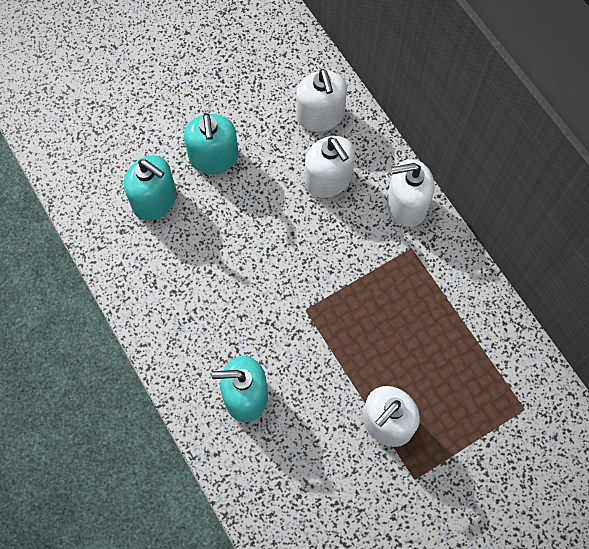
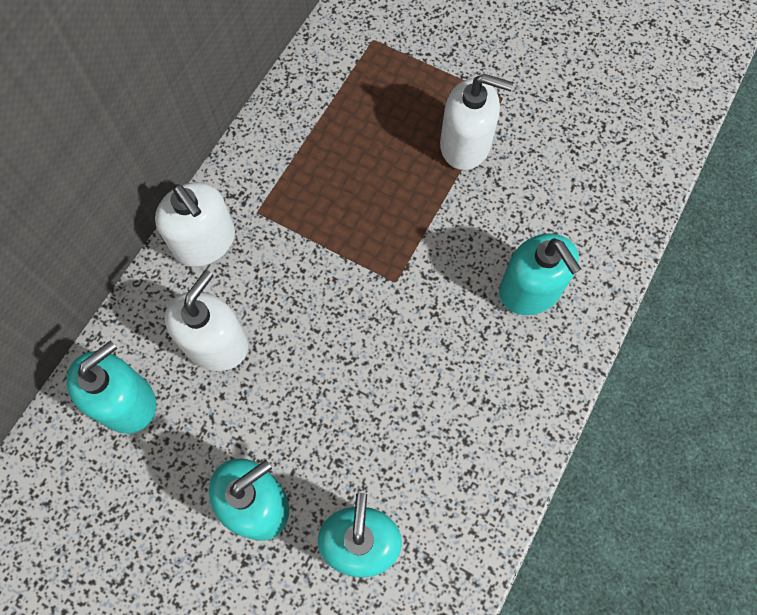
camera: 120 degrees left, 0 degrees up
white soap dispenser [296,69,347,132] -> turquoise soap dispenser [66,341,156,434]

